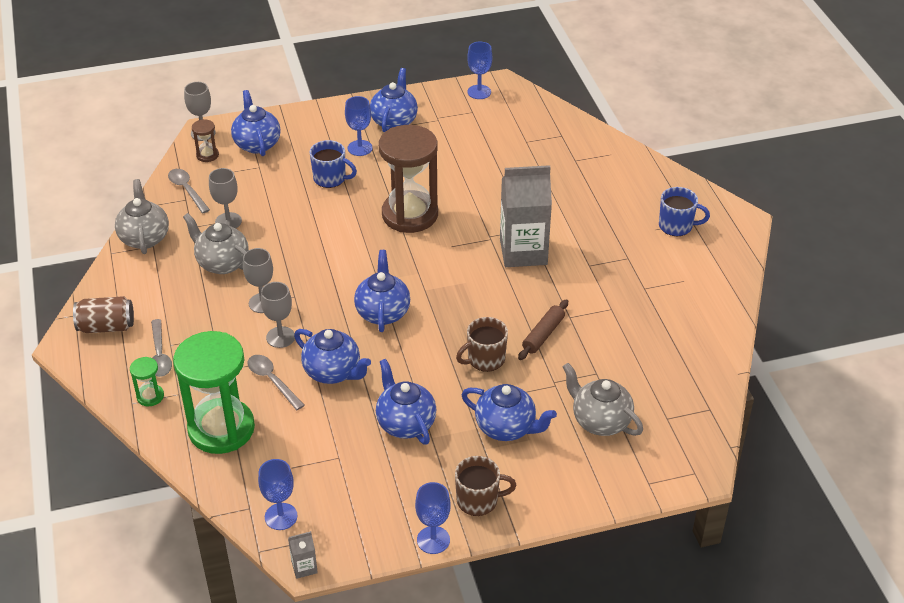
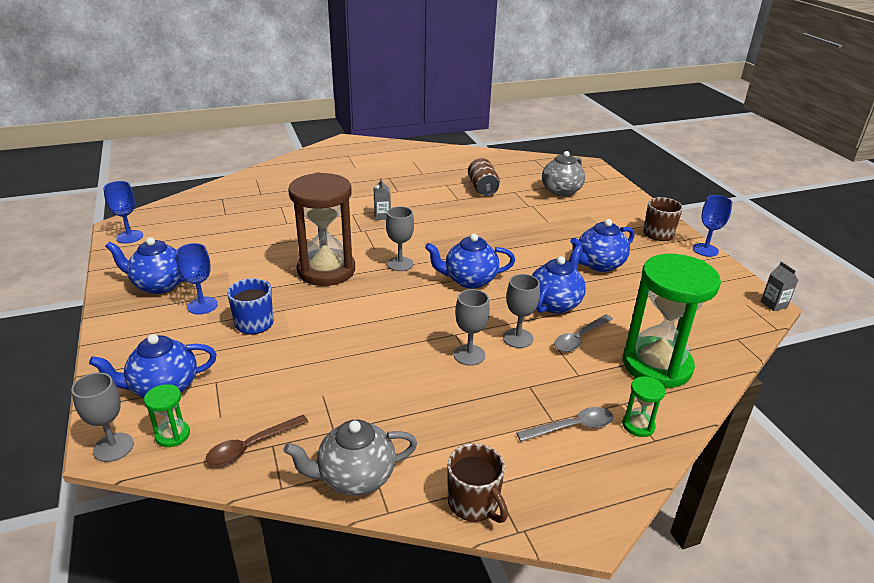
camera: 95 degrees left, 10 degrees down
brown can [73,296,134,333] -> brown can moved to [468,158,500,196]
grey spoon [168,169,210,214] -> brown spoon [206,415,308,466]
grey teapot [183,213,249,274] -> none
brown hourglass [192,119,219,162] -> green hourglass [144,384,190,447]
grey goblet [209,168,242,228] -> grey goblet moved to [386,206,414,271]
blue goblet [258,459,297,530] -> none
brown mug [456,317,508,372] -> brown mug moved to [447,443,508,523]
blue teapot [461,384,557,441] -> none
grey carton [500,165,552,267] -> grey carton [374,178,391,220], size x0.41
brown rolling pin [518,299,568,360] -> none
blue mug [659,187,710,236] -> none

